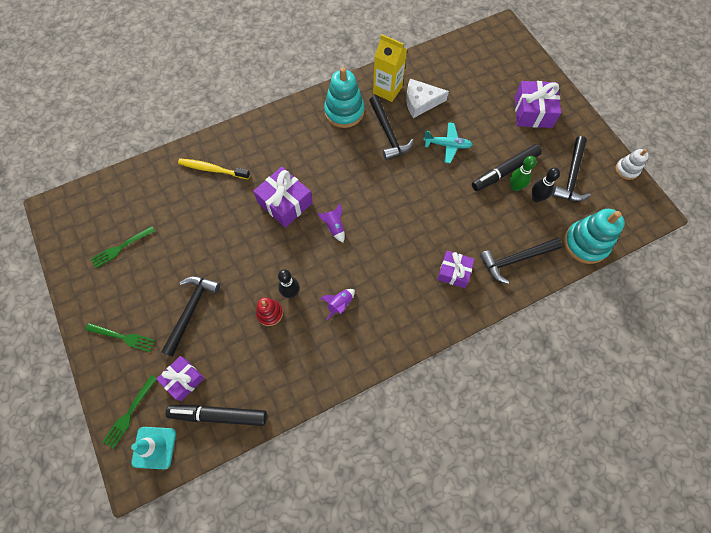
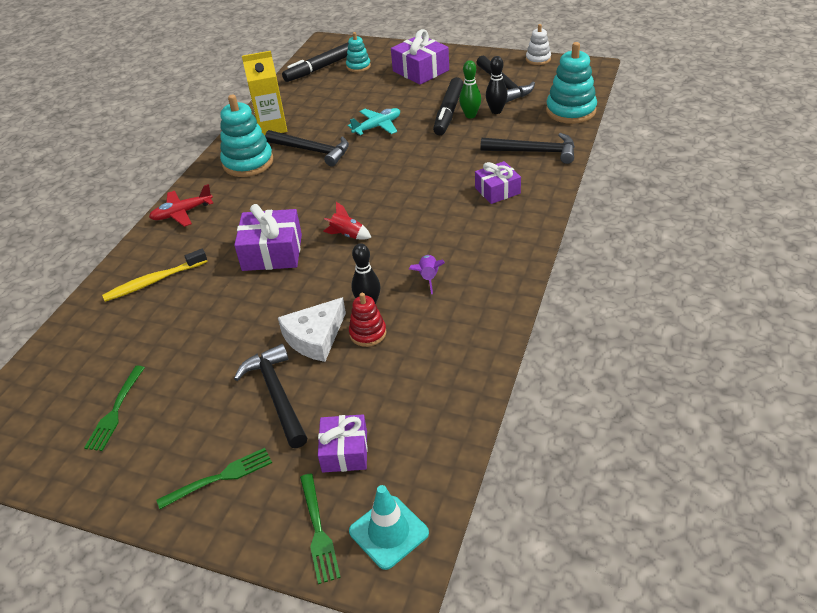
camera: 40 degrees left, 25 degrees down
black marker [165,405,267,426] -> black marker moved to [282,43,349,82]
purple rocket [318,203,345,242] -> red rocket [323,202,372,240]
white cheese [406,79,449,118] -> white cheese moved to [278,297,346,362]
black hammer [480,238,562,284] -> black hammer turned 105 degrees counterclockwise [480,133,575,164]
none -> red plane [149,184,213,227]
none -> turquoise stacking toy [346,32,371,72]

